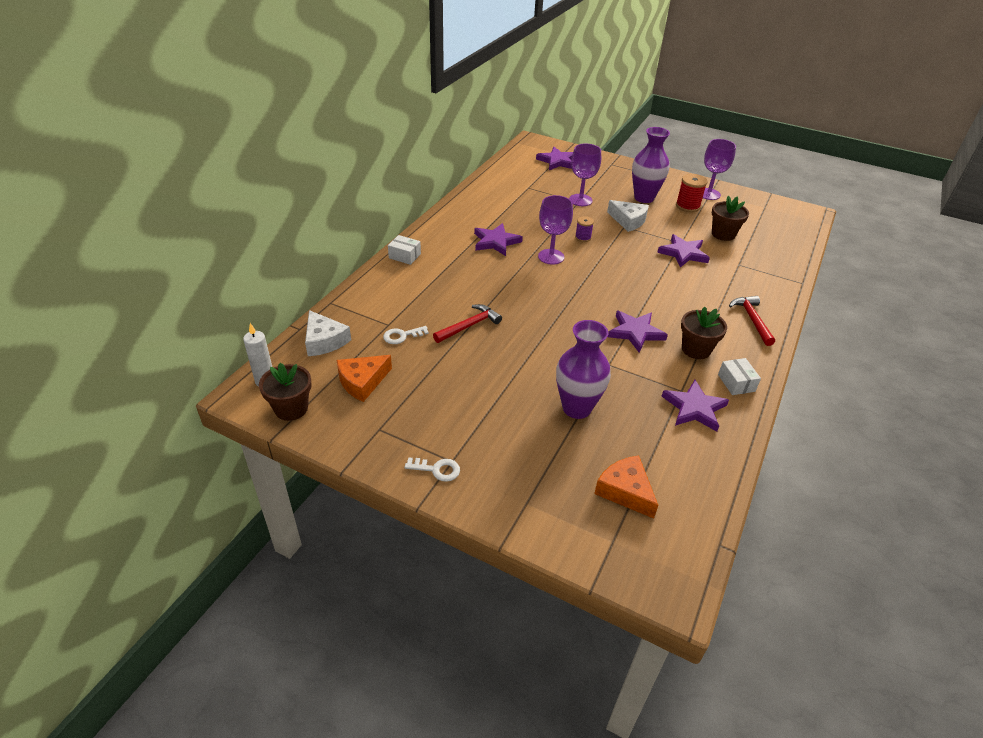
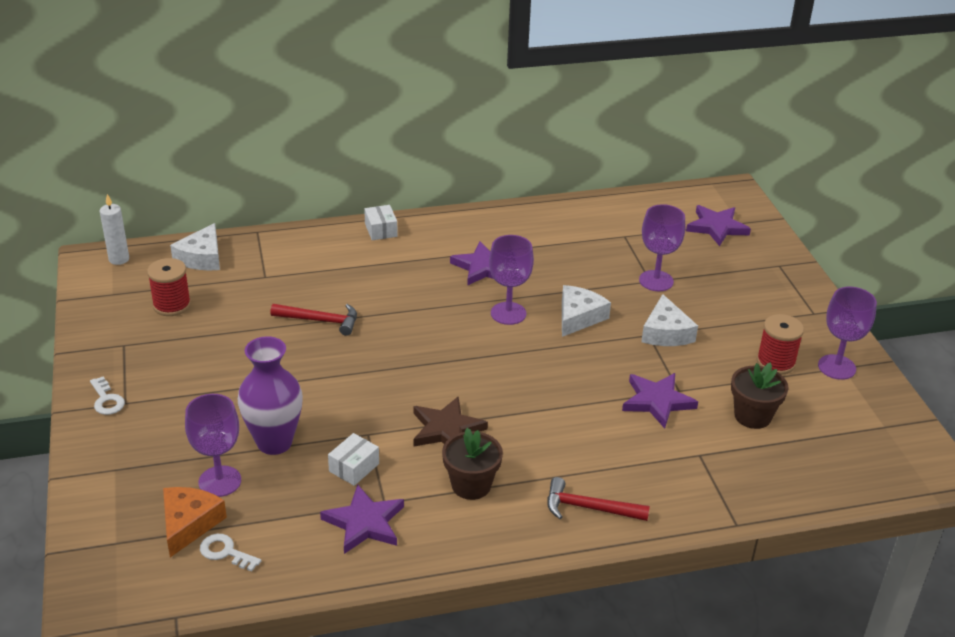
camera: 50 degrees right, 5 degrees down
brown flower pot [259,363,312,421] -> none
orange cheese [337,355,392,402] -> red spool [147,258,191,316]
white key [383,326,429,344] -> white key moved to [200,534,261,572]
purple spool [575,216,594,242] -> white cheese [562,285,611,337]
purple star [608,311,668,352] -> brown star [413,397,488,447]
purple vase [632,127,670,203] -> none
white box [718,358,761,395] -> white box moved to [328,433,379,486]
red hammer [729,296,775,346] -> red hammer turned 120 degrees counterclockwise [547,477,650,521]
none -> purple goblet [185,394,241,497]

